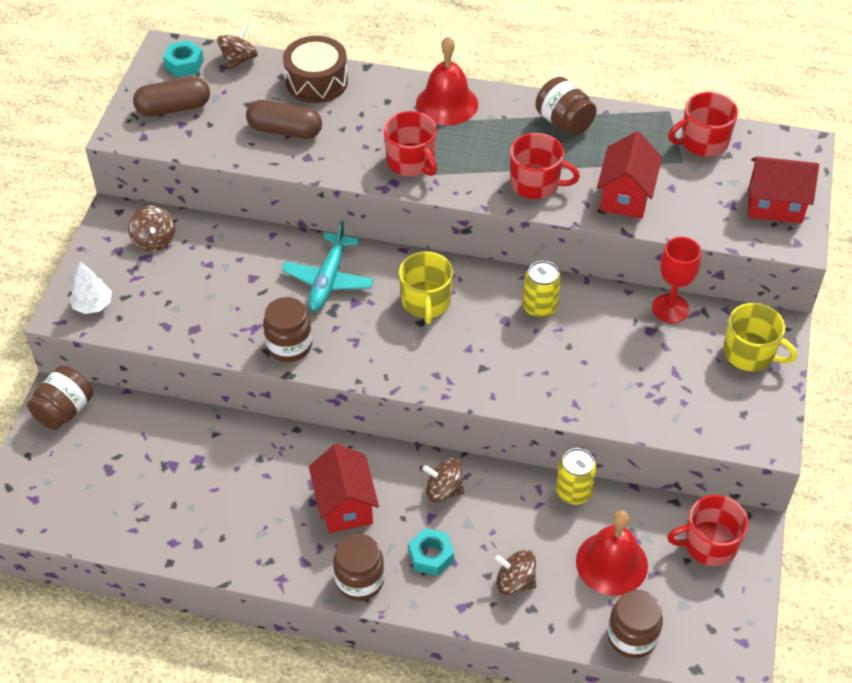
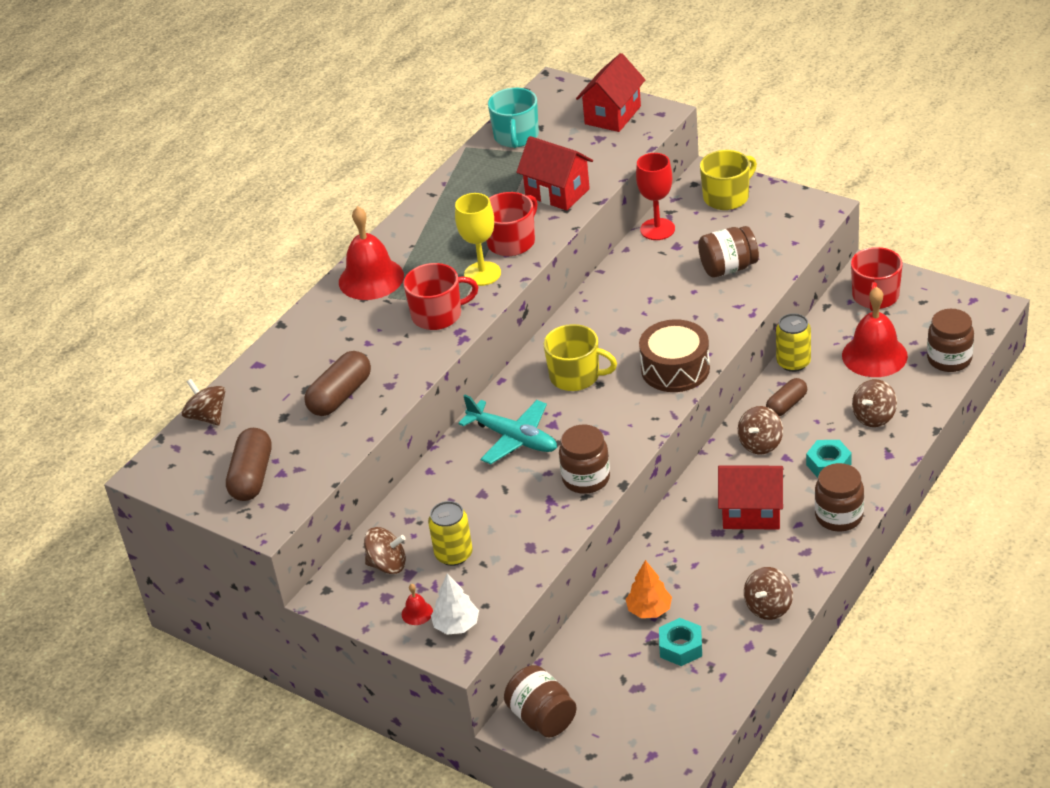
camera: 65 degrees left, 10 degrees down
turquoise nut [163,40,204,77] -> turquoise nut moved to [659,618,702,666]
brown drum [283,36,348,103] -> brown drum moved to [639,319,710,392]
yellow can [523,261,561,318] -> yellow can moved to [428,501,473,566]
brown jar [535,77,597,136] -> brown jar moved to [698,226,759,277]
red mug [668,92,738,157] -> turquoise mug [488,88,539,148]
none -> red bell [402,584,433,625]
none -> yellow goblet [455,193,501,286]
none -> orange tree [626,560,672,618]
none -> brown spinning top [744,567,793,620]
none -> brown capsule [766,378,807,416]

